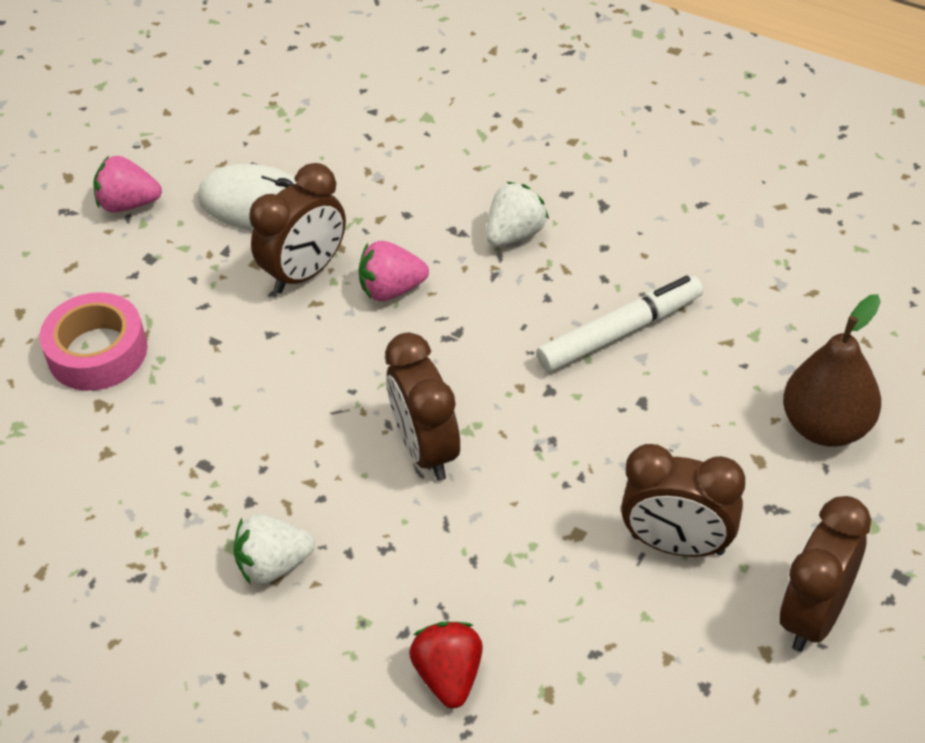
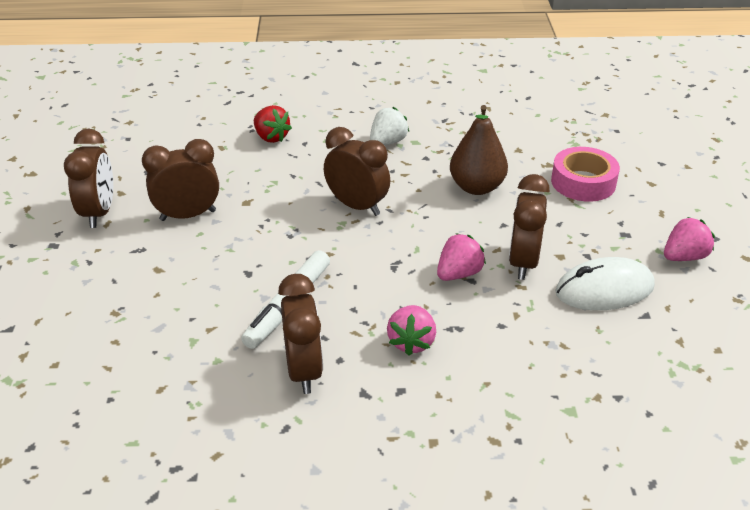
camera: 145 degrees right, 10 degrees down
white strawberry [486,182,549,246] -> pink strawberry [387,305,436,356]
brown pear [783,294,881,447] -> brown pear moved to [450,105,508,195]
none -> brown clock [278,274,323,394]

